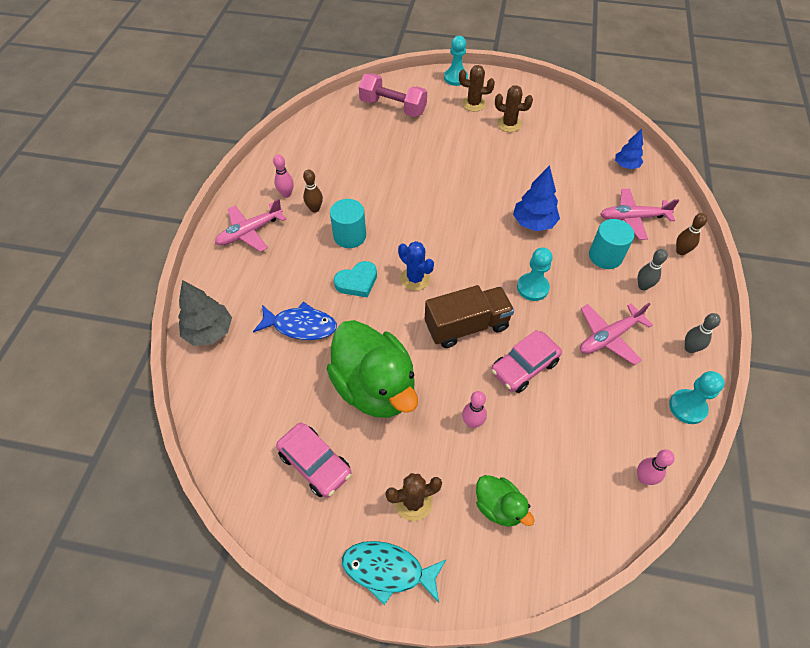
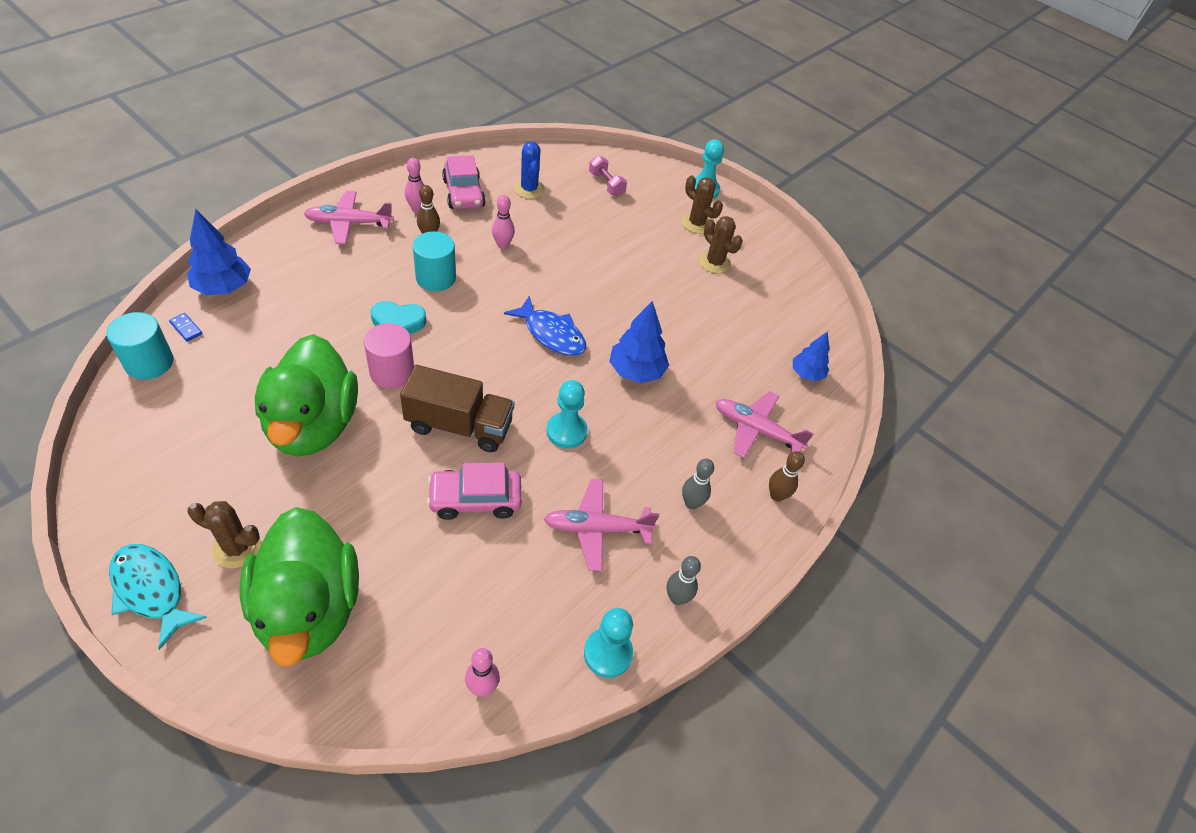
camera: 25 degrees right, 5 degrees down
grey tree [178,280,232,346] -> blue tree [187,209,251,295]
blue fish [253,302,337,340] -> blue fish moved to [504,296,586,356]
pink car [276,422,352,498] -> pink car moved to [442,155,486,209]
pink dumbbell [359,73,427,117] -> pink dumbbell [589,155,627,197], size x0.57
blue cactus [398,241,434,291] -> blue cactus moved to [514,141,545,199]
pink bowling pin [462,391,487,428] -> pink bowling pin moved to [492,195,515,249]
green duck [476,475,534,527] -> green duck [240,507,359,667], size x2.07
turquoise cylinder [589,219,634,269] -> turquoise cylinder moved to [106,312,174,380]
none -> blue domino [169,313,202,342]
none -> pink cylinder [364,323,414,388]

